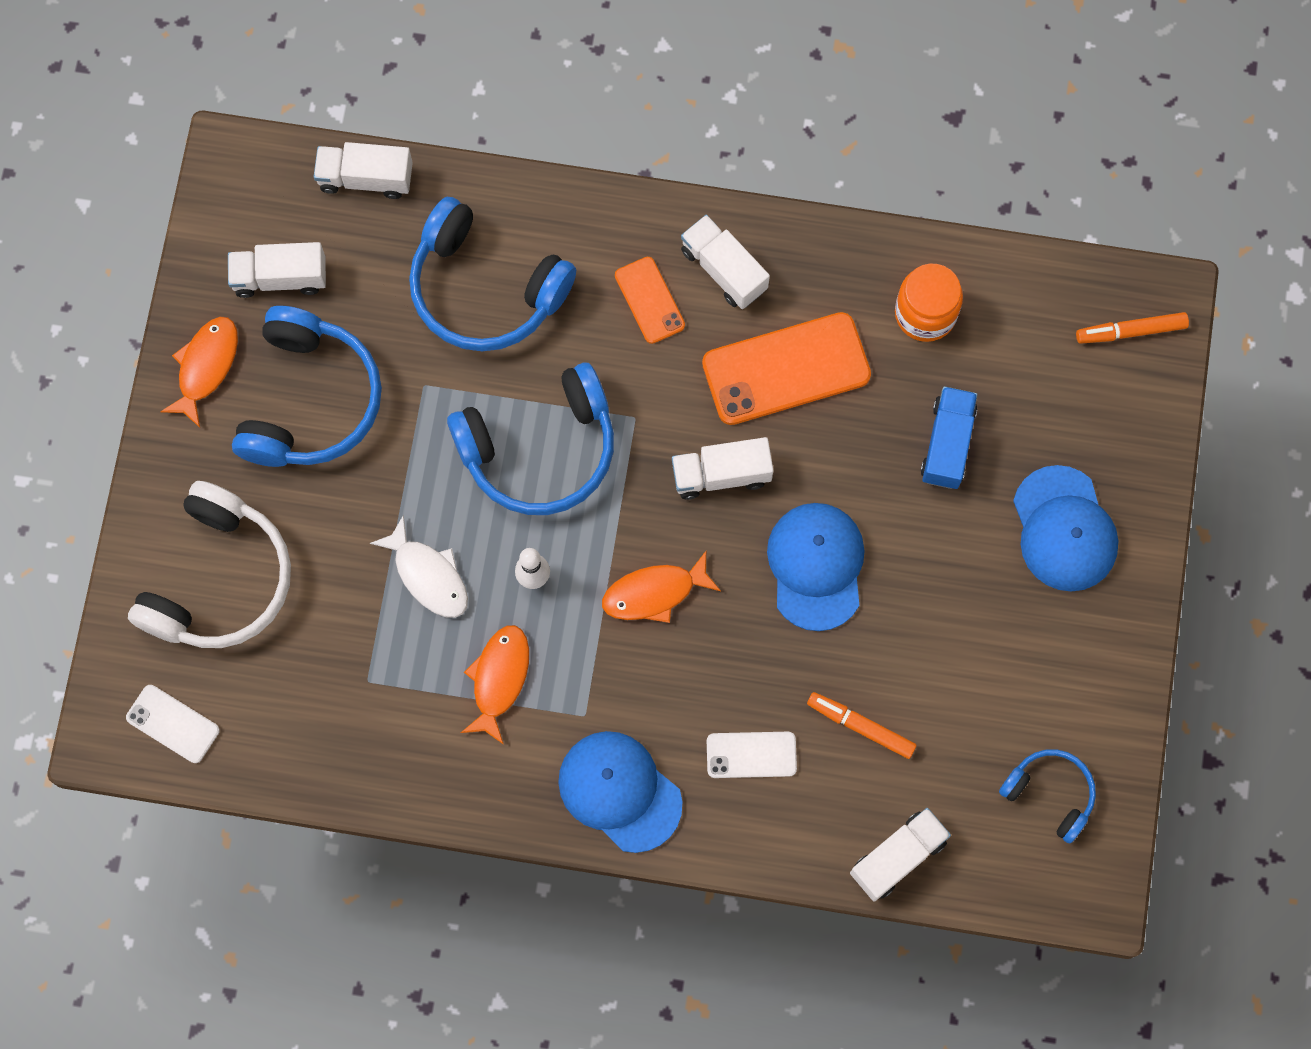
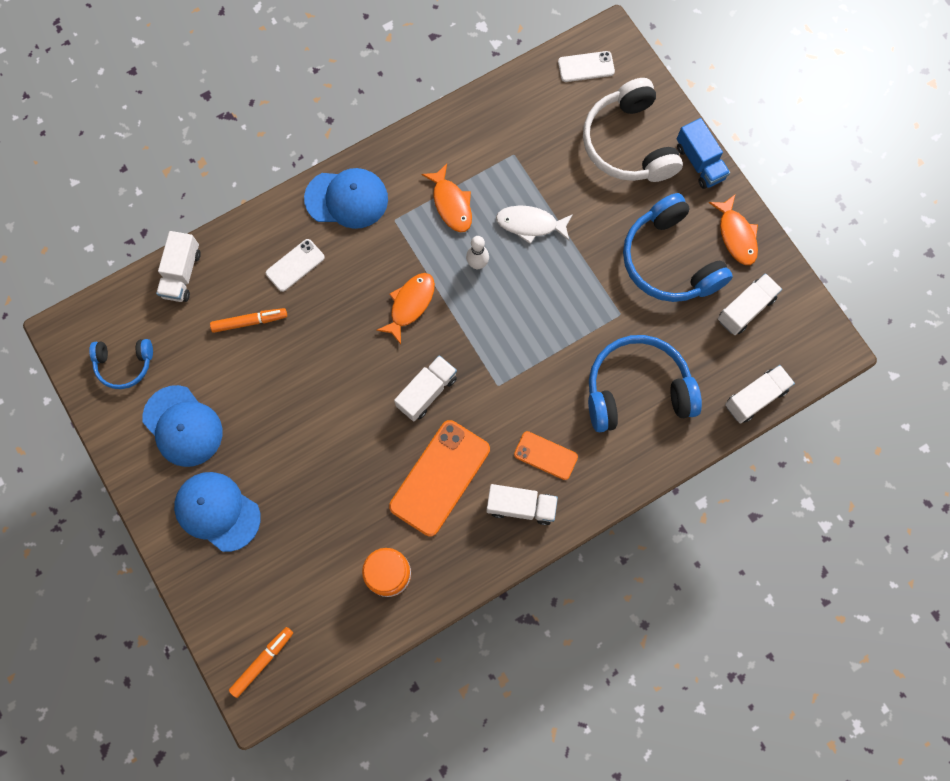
camera: 140 degrees right, 0 degrees up
blue headphones [447,363,614,515] -> none
blue cap [767,503,865,631] -> blue cap moved to [142,385,222,467]
blue truck [921,386,977,489] -> blue truck moved to [677,118,730,189]

